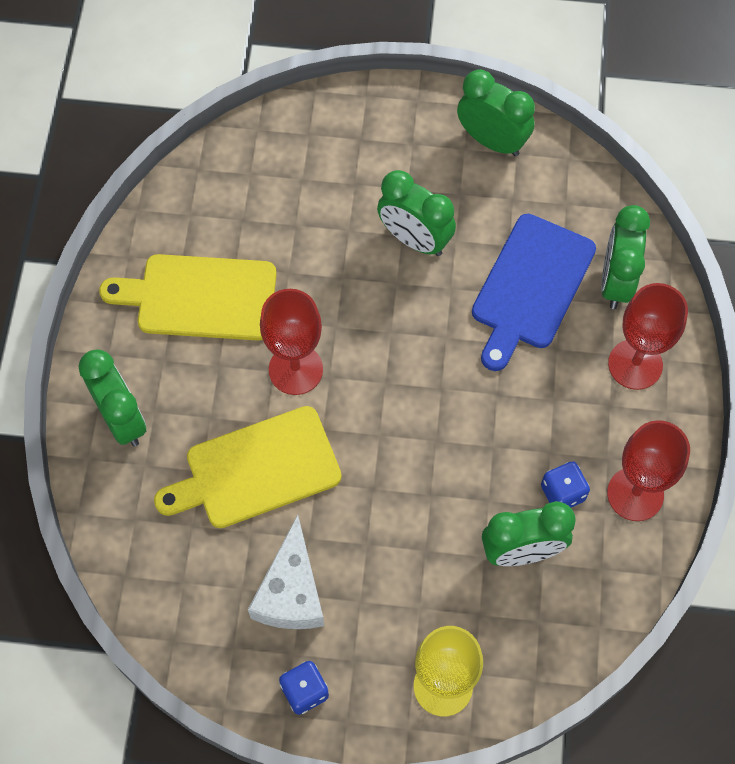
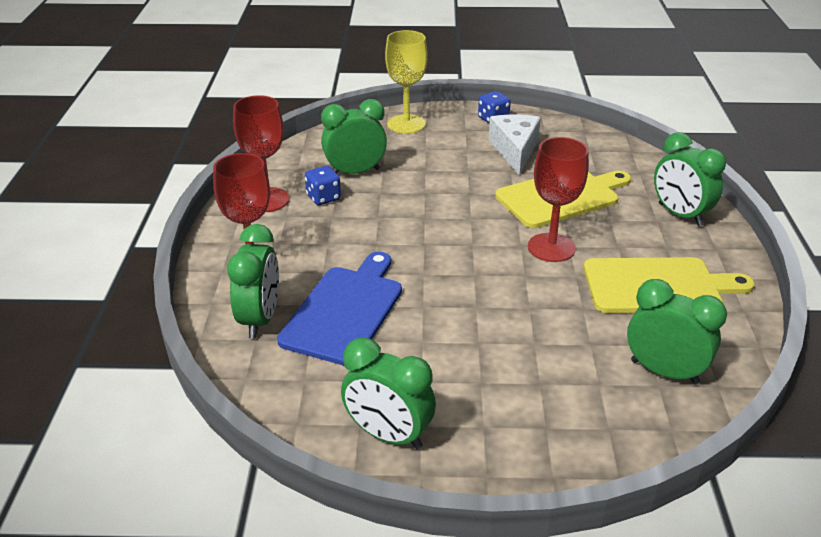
camera: 175 degrees right, 30 degrees down
green clock [377,170,456,256] -> green clock moved to [627,279,727,385]

